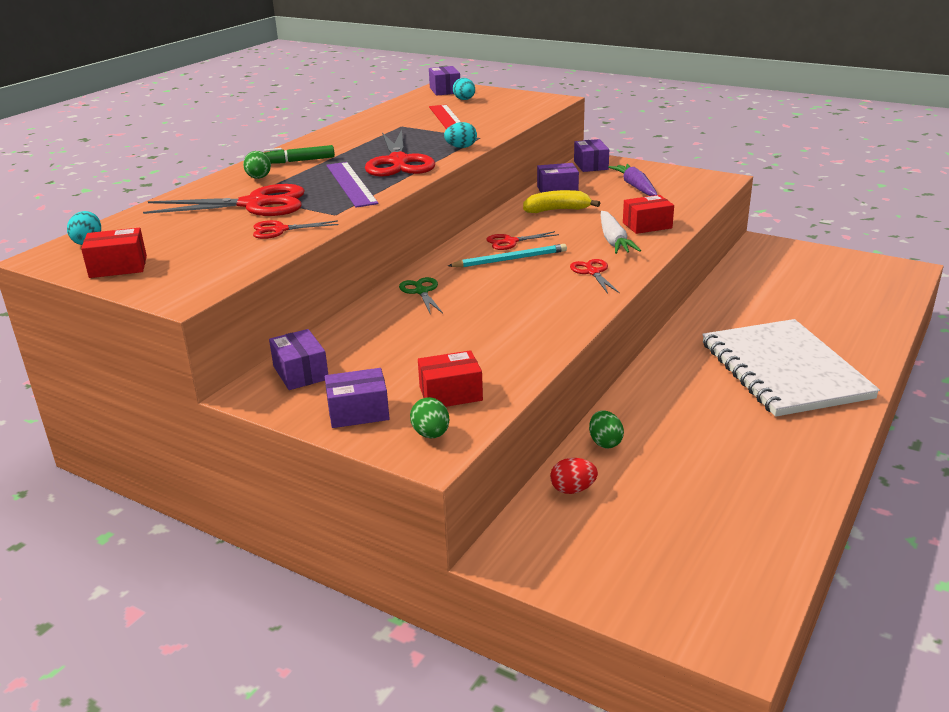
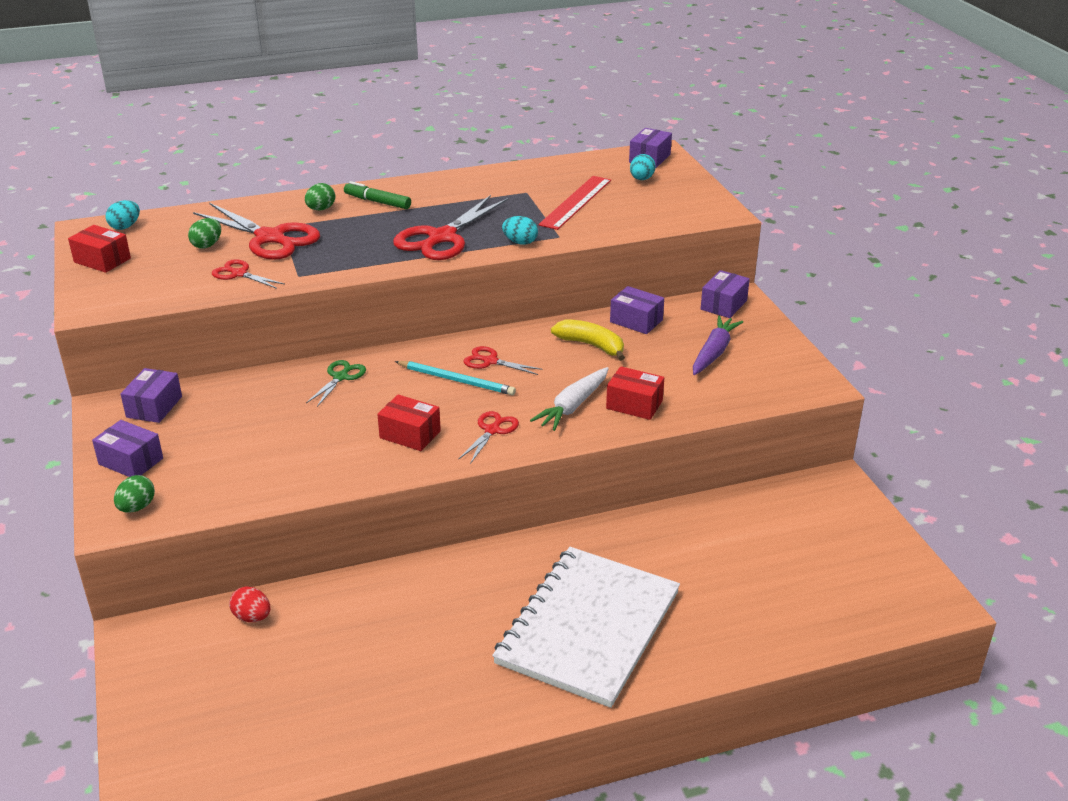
camera: 40 degrees right, 5 degrees up
purple ruler [326,162,379,208] -> none
red box [418,350,483,407] -> red box moved to [377,395,441,451]
green egg [589,410,624,448] -> green egg moved to [188,218,221,249]

